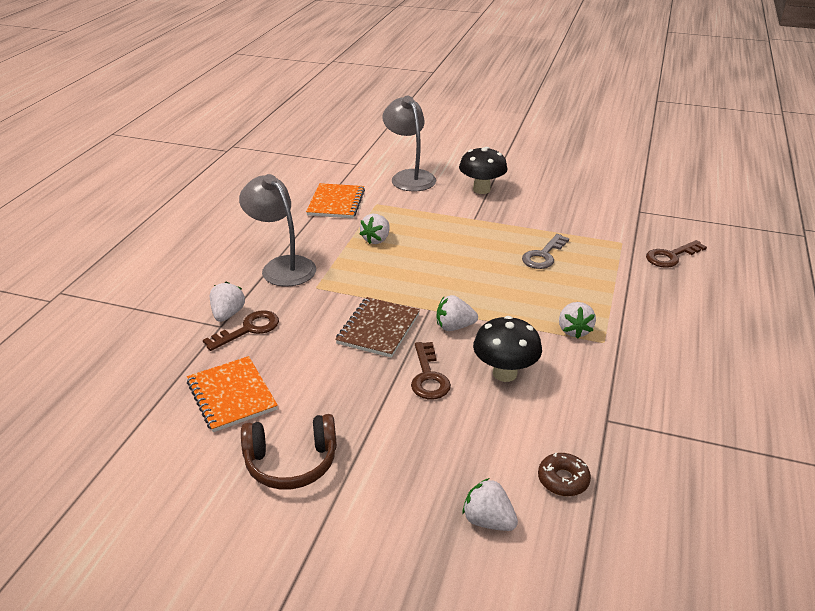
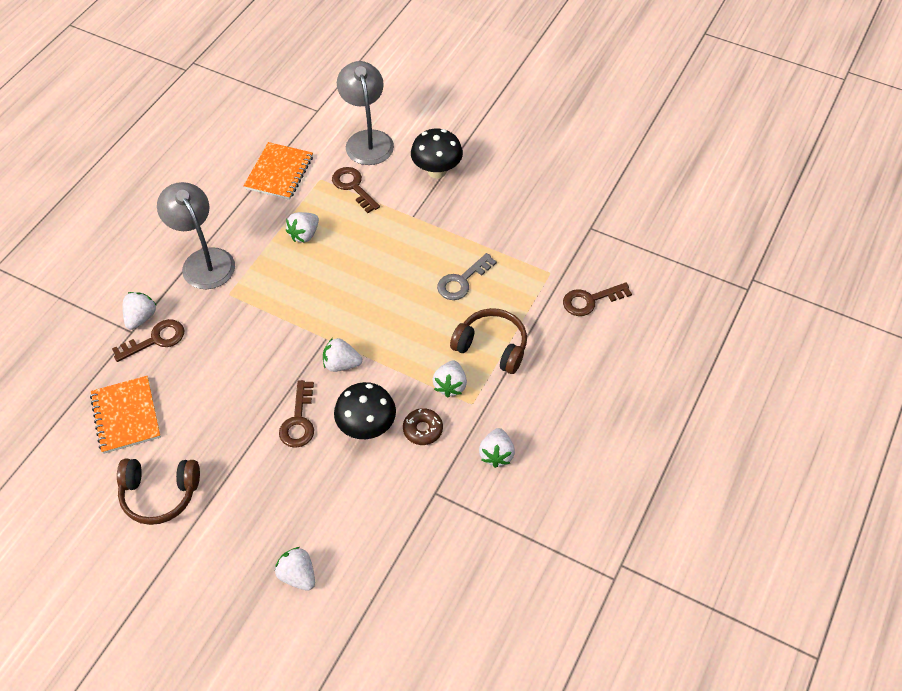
camera: 10 degrees right, 20 degrees up
brown notebook [335,297,420,358] -> none
brown donut [538,453,591,496] -> brown donut moved to [403,408,443,445]
none -> brown key [332,167,380,213]
none -> brown headphones [450,308,527,374]
none -> white strawberry [479,428,515,468]

